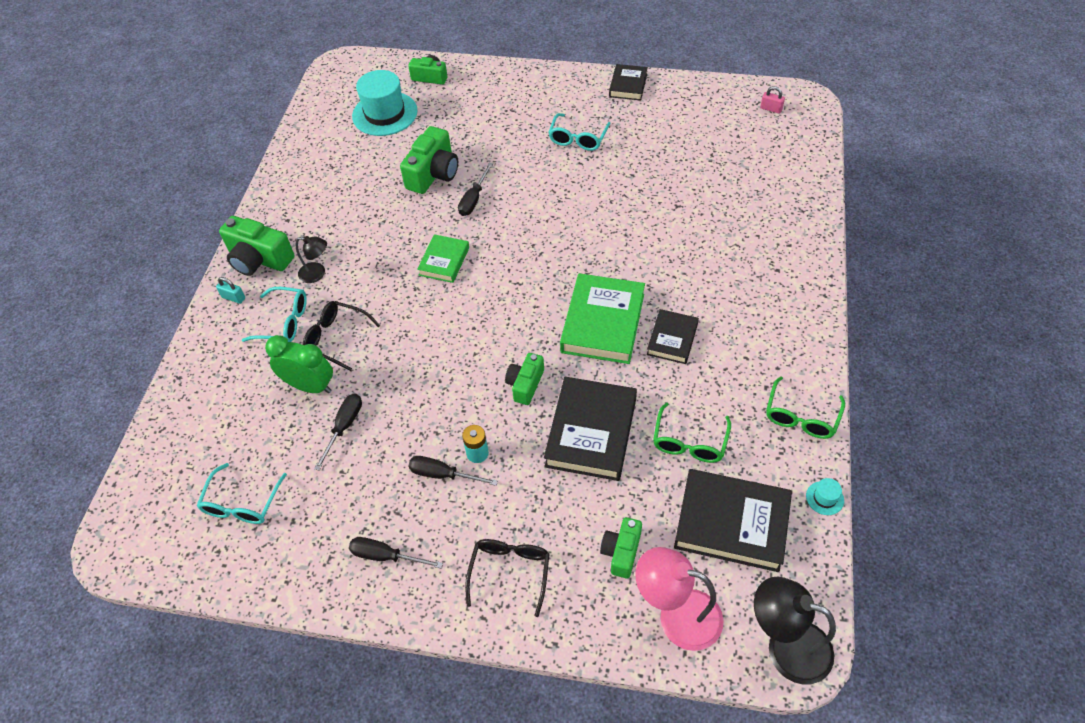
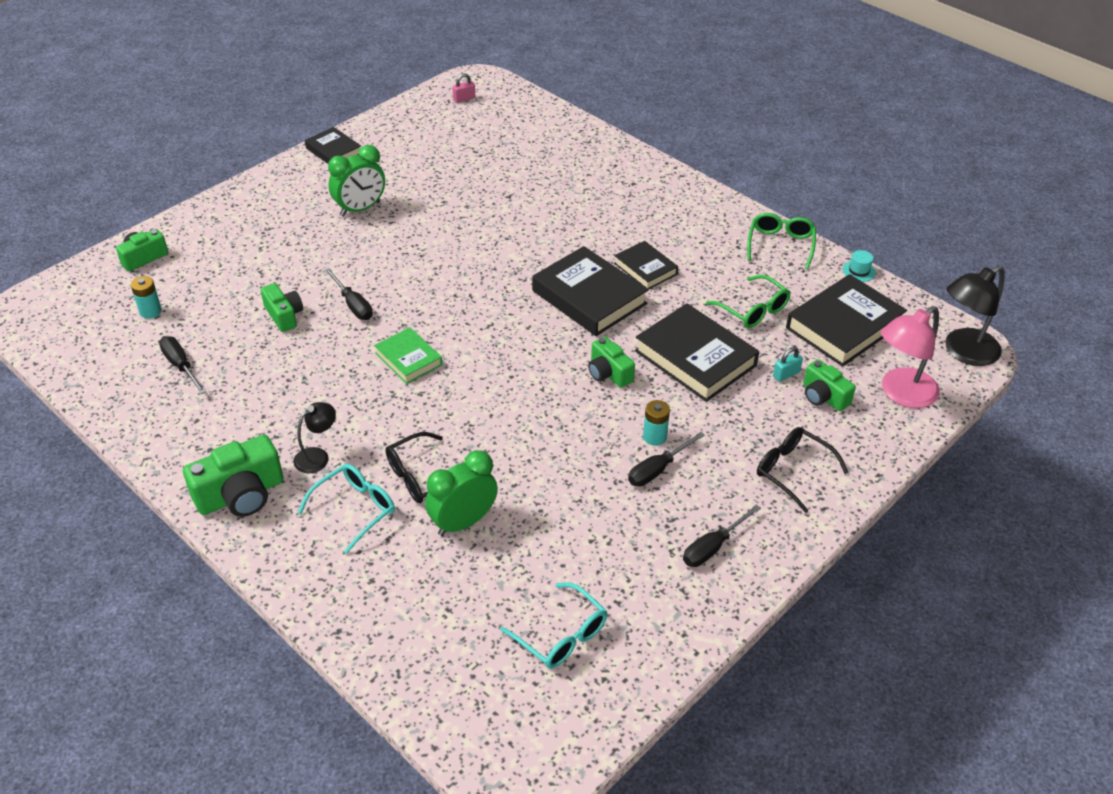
camera: 60 degrees left, 10 degrees down
turquoise padlock [216,277,245,304] -> turquoise padlock moved to [773,347,803,382]
black screwdriver [314,394,362,471] -> black screwdriver moved to [159,336,206,394]
turquoise hat [352,70,418,136] -> turquoise battery [131,276,162,318]
green camera [400,126,458,194] -> green camera [261,283,303,332], size x0.62
turquoise glasses [548,113,611,151] -> green clock [328,145,385,216]
green book [560,273,645,364] -> black book [532,246,649,336]
green glasses [766,376,845,439] -> green glasses turned 135 degrees counterclockwise [747,213,816,269]

